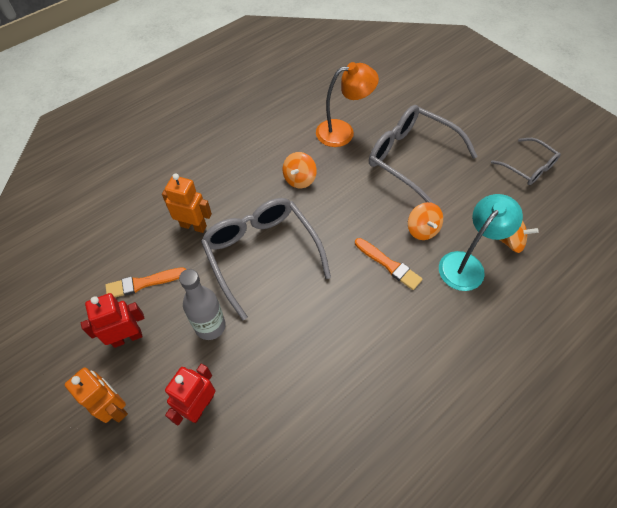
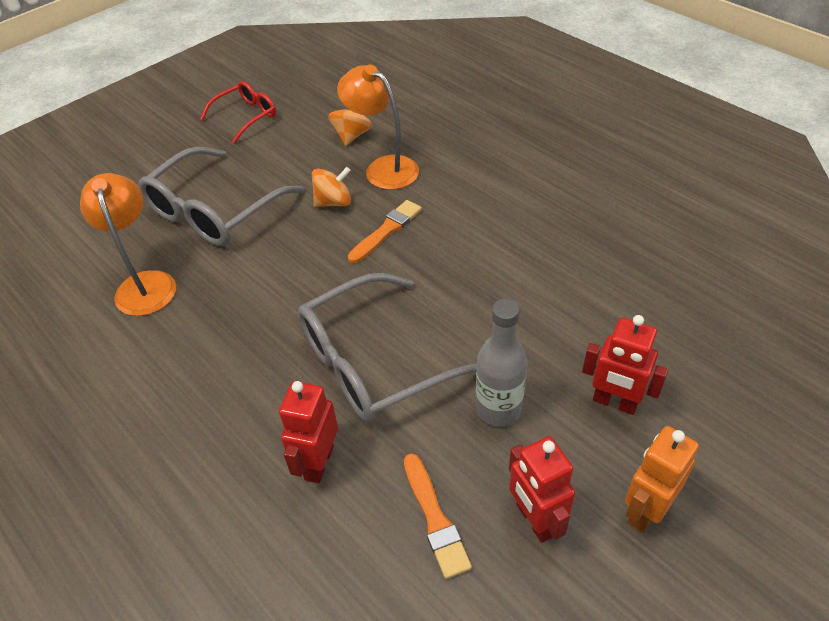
camera: 90 degrees left, 10 degrees down
orange robot [162,173,212,233] -> red robot [279,381,338,483]
orange spinning top [282,152,317,188] -> none
turquoise lamp [439,194,523,291] -> orange lamp [337,65,419,190]
grey glasses [491,138,561,185] -> red glasses [200,81,276,143]

